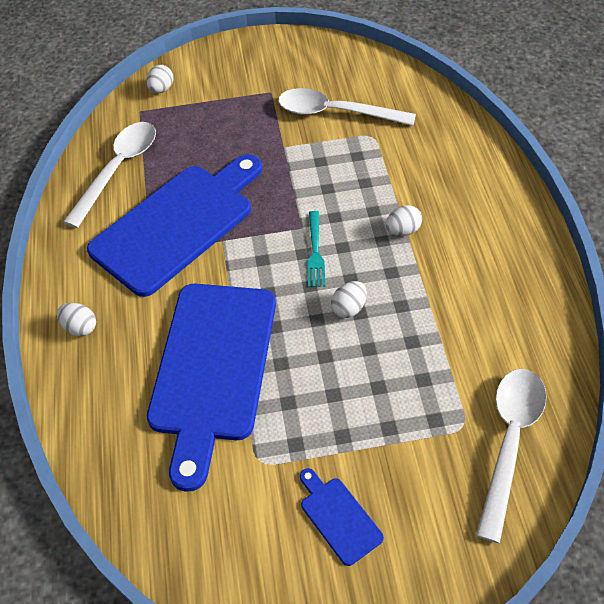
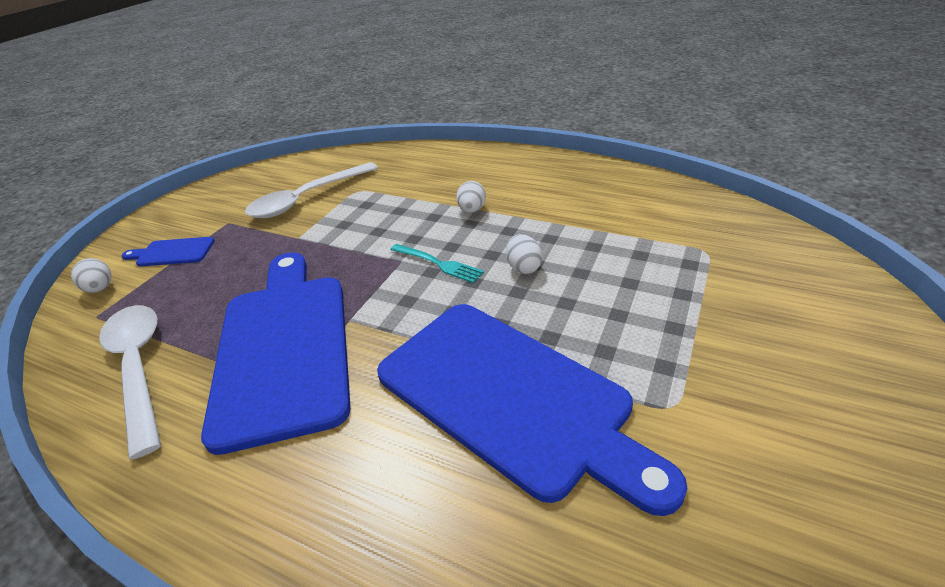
camera: 55 degrees left, 15 degrees down
white egg [57,303,96,337] -> none
blue cutting board [300,468,384,566] -> blue cutting board moved to [122,237,215,266]
white spoon [476,369,547,543] -> none

